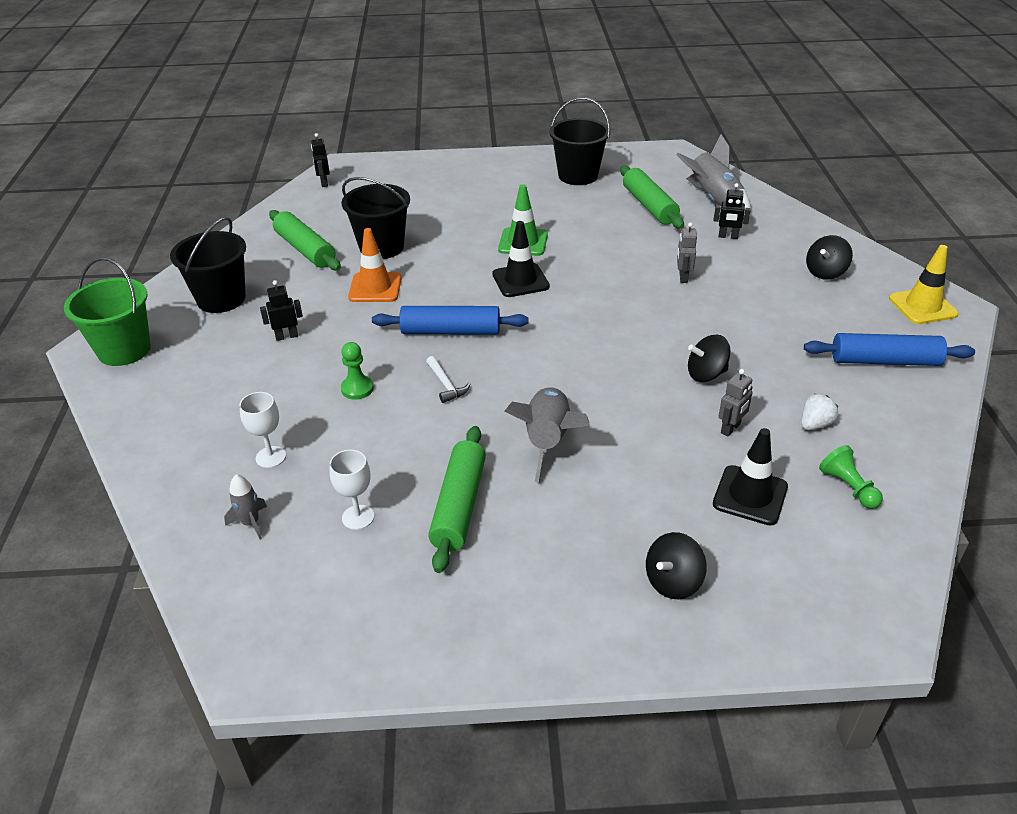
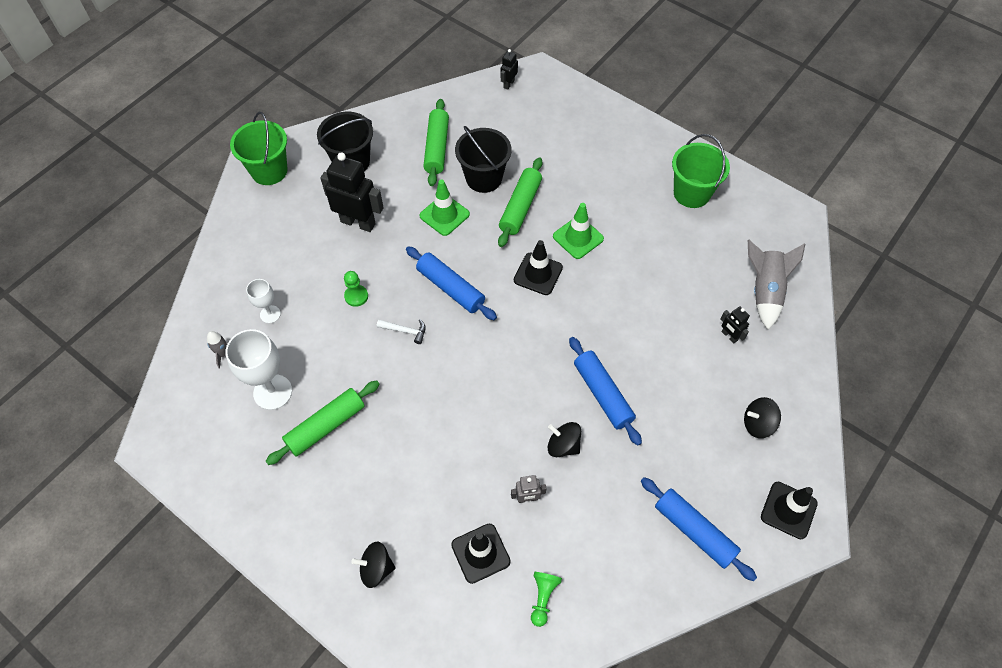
camera: 40 degrees right, 20 degrees up
black robot [260,280,303,341] -> black robot [320,152,384,232], size x2.08
white goblet [329,450,374,530] -> white goblet [226,329,292,410], size x1.79
orange traffic cone [348,228,402,302] -> green traffic cone [420,180,470,236]
white hammer [426,356,470,403] -> white hammer turned 90 degrees counterclockwise [377,319,426,344]
grey rocket [505,387,590,483] -> none
black bucket [549,97,610,185] -> green bucket [672,134,730,208]
green rolling pin [620,166,684,229] -> green rolling pin moved to [498,157,542,247]
grey robot [677,222,697,283] -> none
white strawberry [801,394,838,430] -> none
yellow traffic cone [889,245,959,324] -> black traffic cone [761,482,818,539]
none -> blue rolling pin [569,337,642,446]

